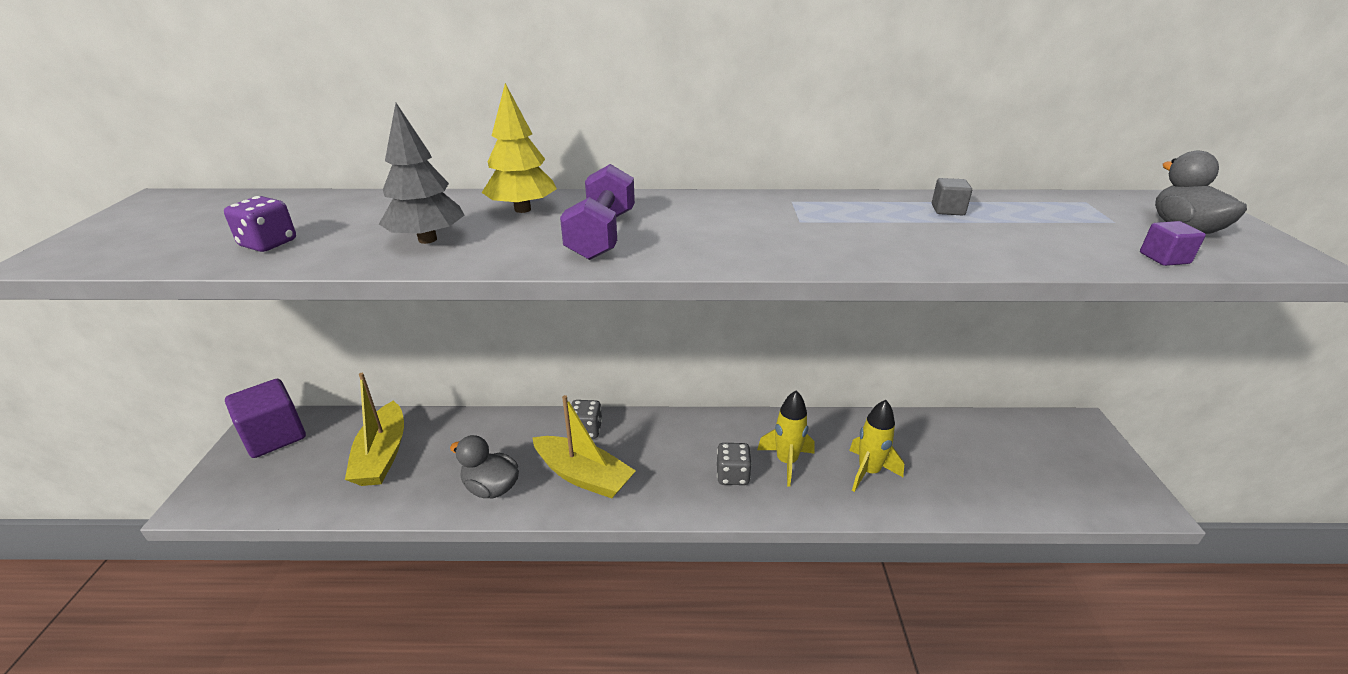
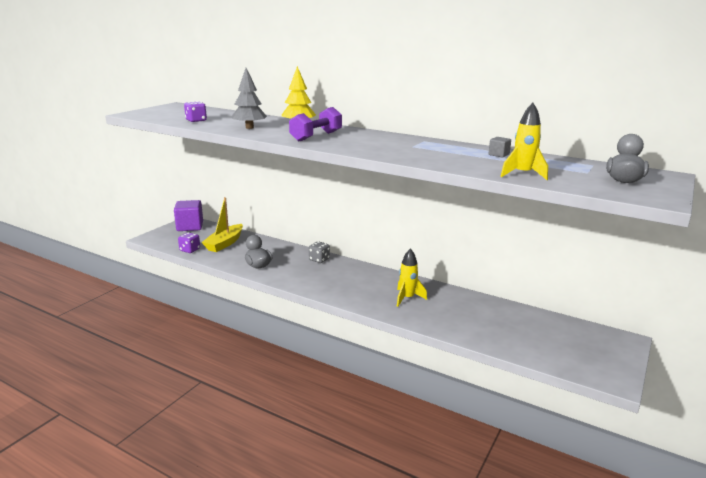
camera: 30 degrees right, 10 degrees down
yellow boat [532,395,636,499] -> none
grey dice [717,443,752,485] -> none
yellow rocket [849,400,904,492] -> yellow rocket moved to [500,103,548,180]
purple cube [1140,221,1206,266] -> none
none -> purple dice [178,232,200,253]

